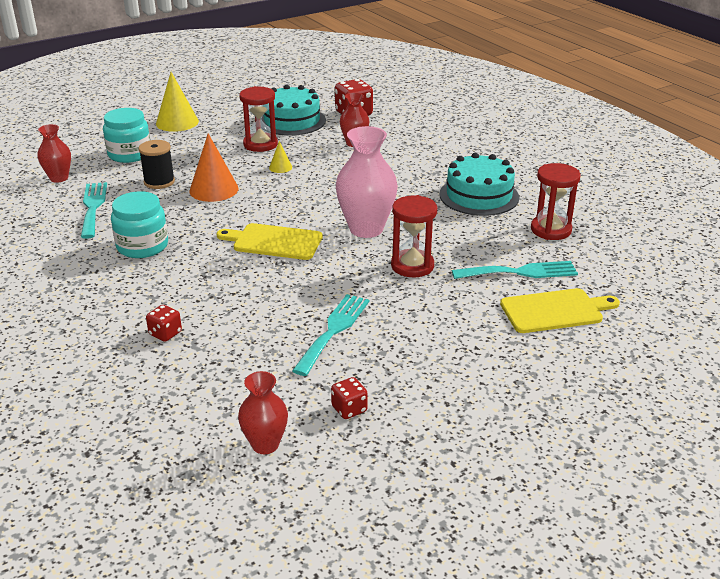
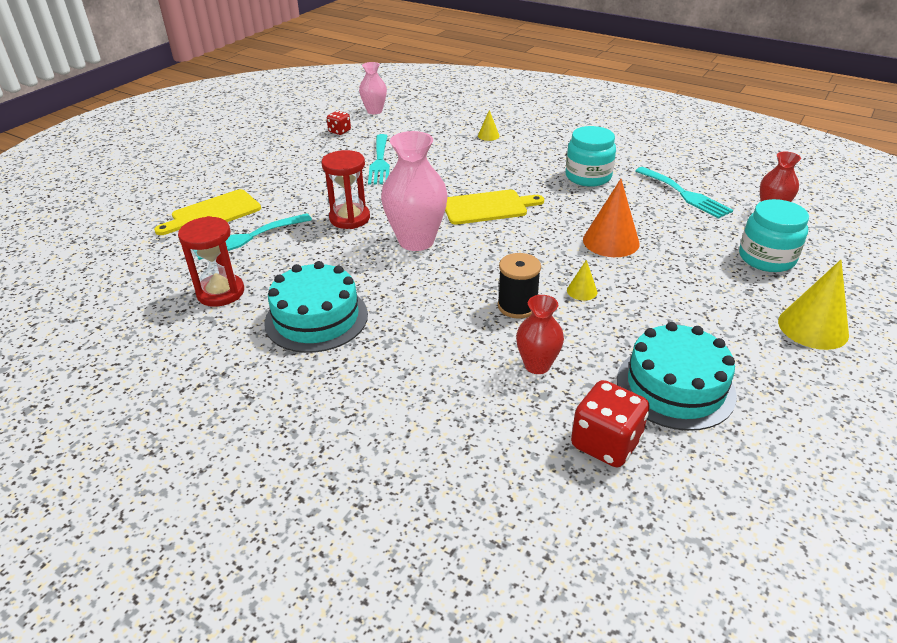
camera: 155 degrees right, 5 degrees up
black spool [138,140,175,189] -> black spool moved to [498,253,541,318]
red dice [146,305,182,342] -> yellow cone [478,110,500,141]
red vase [238,371,288,454] -> pink vase [359,62,387,114]
red hourglass [239,86,278,152] -> none

